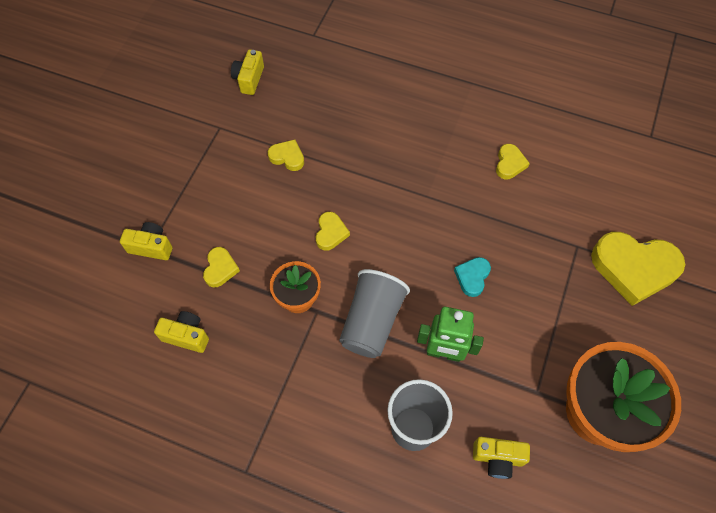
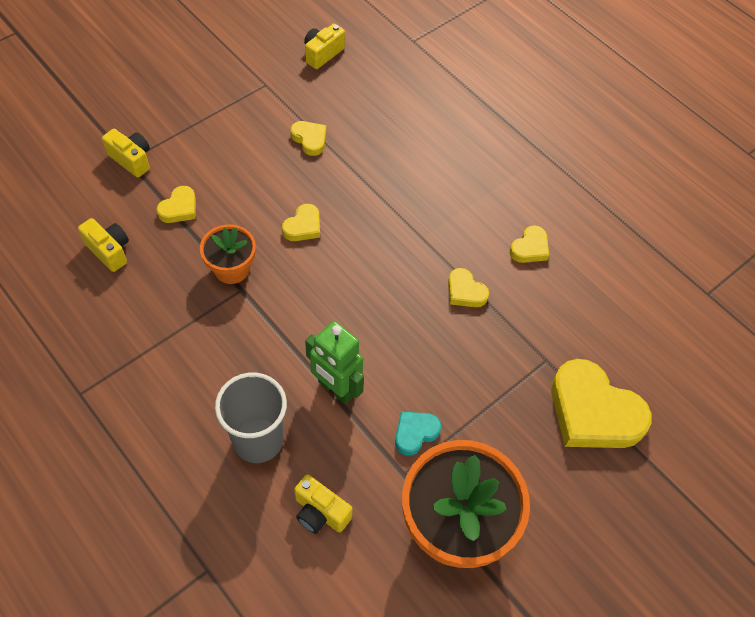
camera: 25 degrees right, 5 degrees down
grey cup [339,269,410,358] -> none
turquoise heart [454,257,491,297] -> turquoise heart moved to [395,412,441,456]
none -> yellow heart [448,268,489,307]

